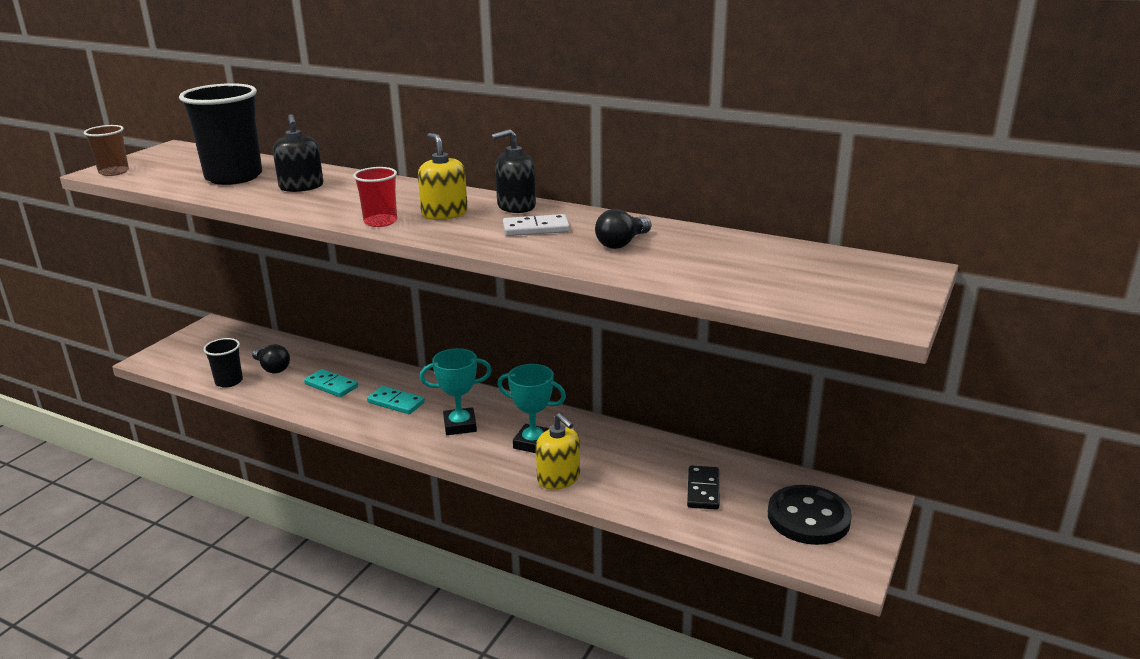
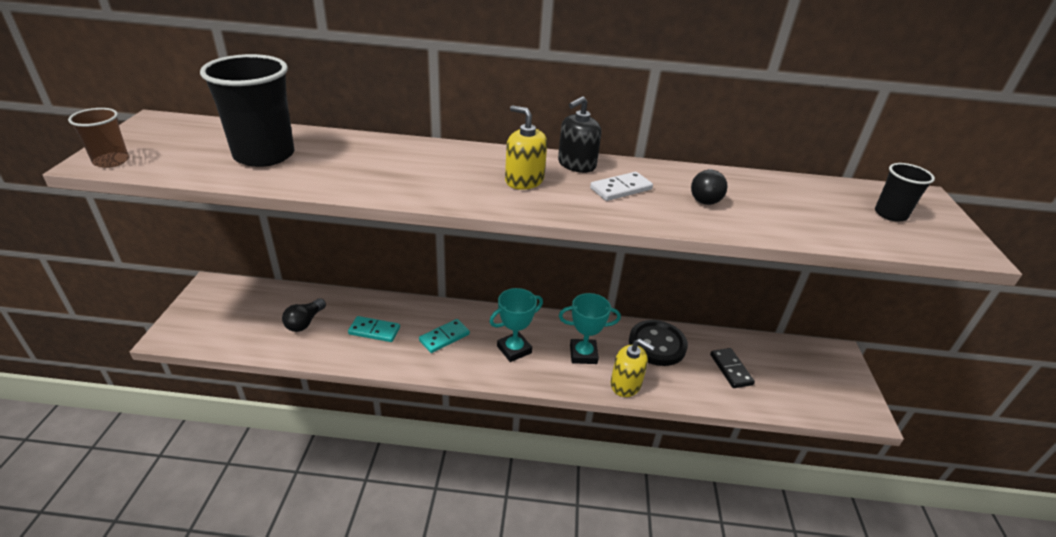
camera: 25 degrees left, 10 degrees up
black cup [203,338,243,388] -> black cup moved to [875,163,935,222]
black light bulb [252,344,290,374] -> black light bulb turned 90 degrees clockwise [282,298,326,332]
black soap dispenser [273,114,323,192] -> none
red cup [353,167,397,227] -> none
turquoise domino [367,386,425,414] -> turquoise domino turned 45 degrees counterclockwise [419,319,470,353]
black button [768,485,852,545] -> black button moved to [629,320,688,366]

